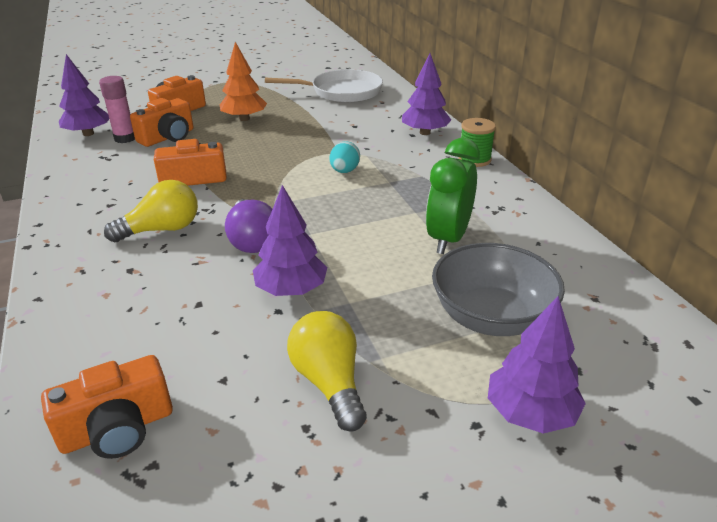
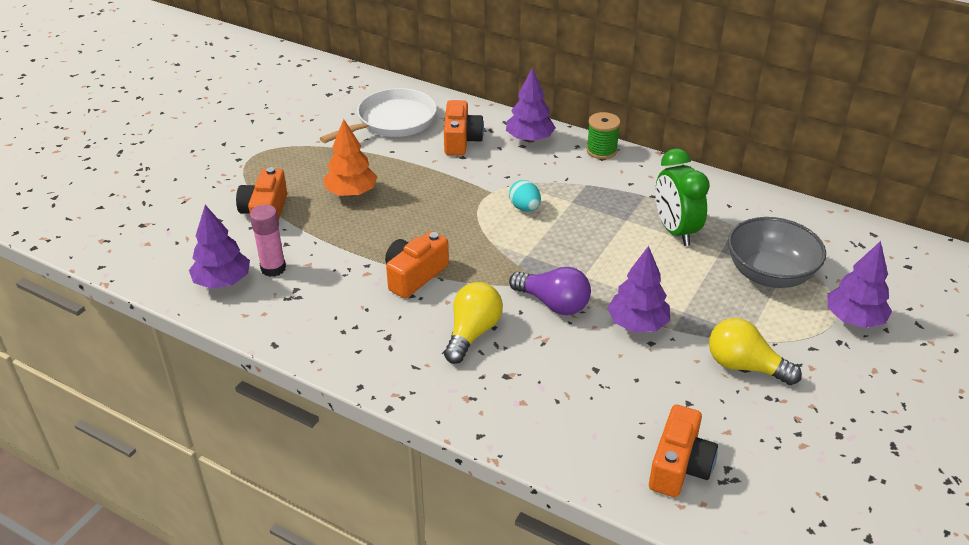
camera: 40 degrees left, 5 degrees up
orange camera [130,98,193,147] -> orange camera moved to [444,100,484,155]

